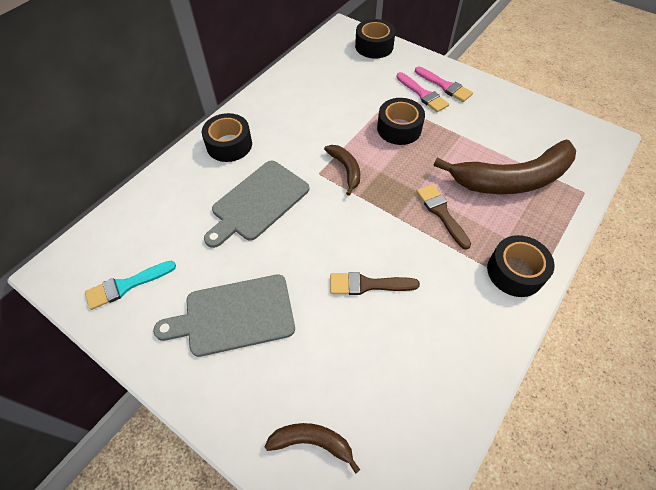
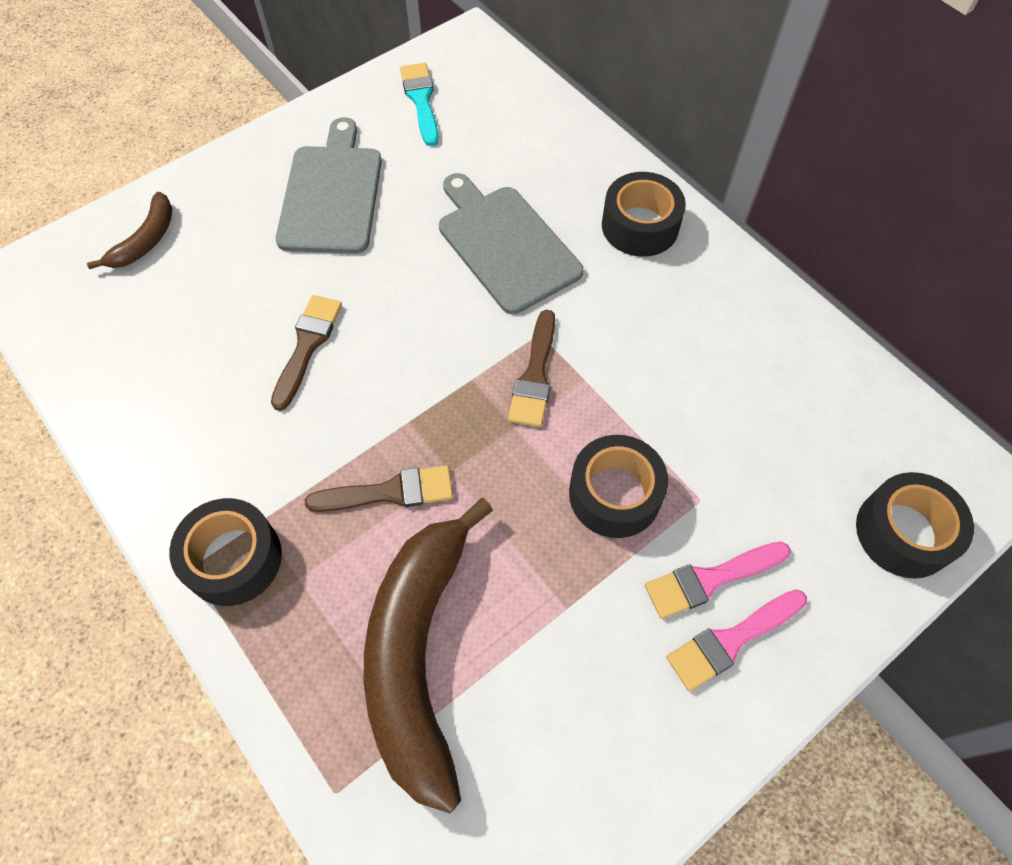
camera: 105 degrees right, 5 degrees up
brown banana [324,145,360,195] -> brown brush [508,310,555,427]

